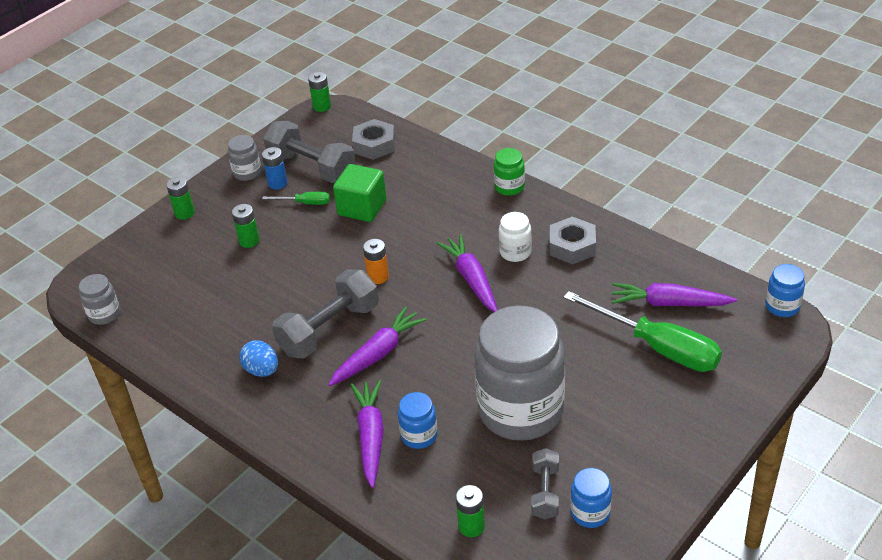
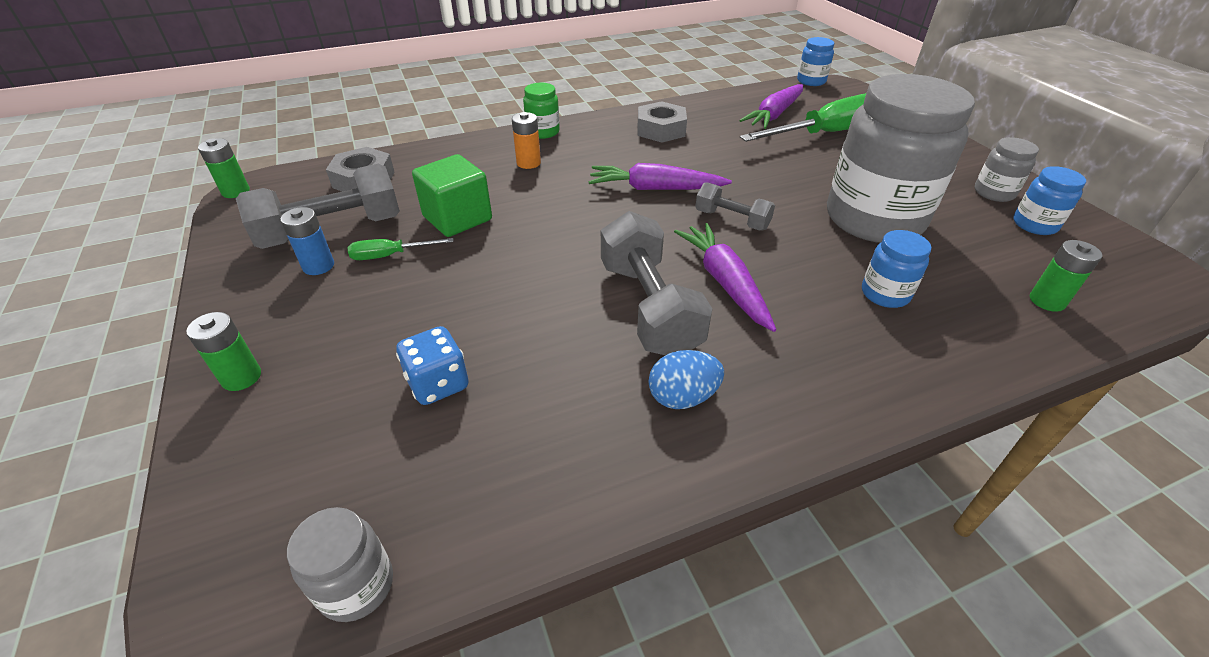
camera: 65 degrees left, 0 degrees up
grey jar [228,135,261,181] -> grey jar moved to [974,137,1039,202]
green battery [232,204,260,248] -> none
green screwdriver [262,192,330,205] -> green screwdriver turned 135 degrees counterclockwise [348,238,454,260]
purple carrot [351,380,384,488] -> none
orange battery [363,239,389,284] -> orange battery moved to [512,112,541,169]
white jar [499,212,532,262] -> none
grey dumbbell [531,448,559,519] -> grey dumbbell moved to [695,182,775,230]
none -> blue dice [396,326,469,405]

